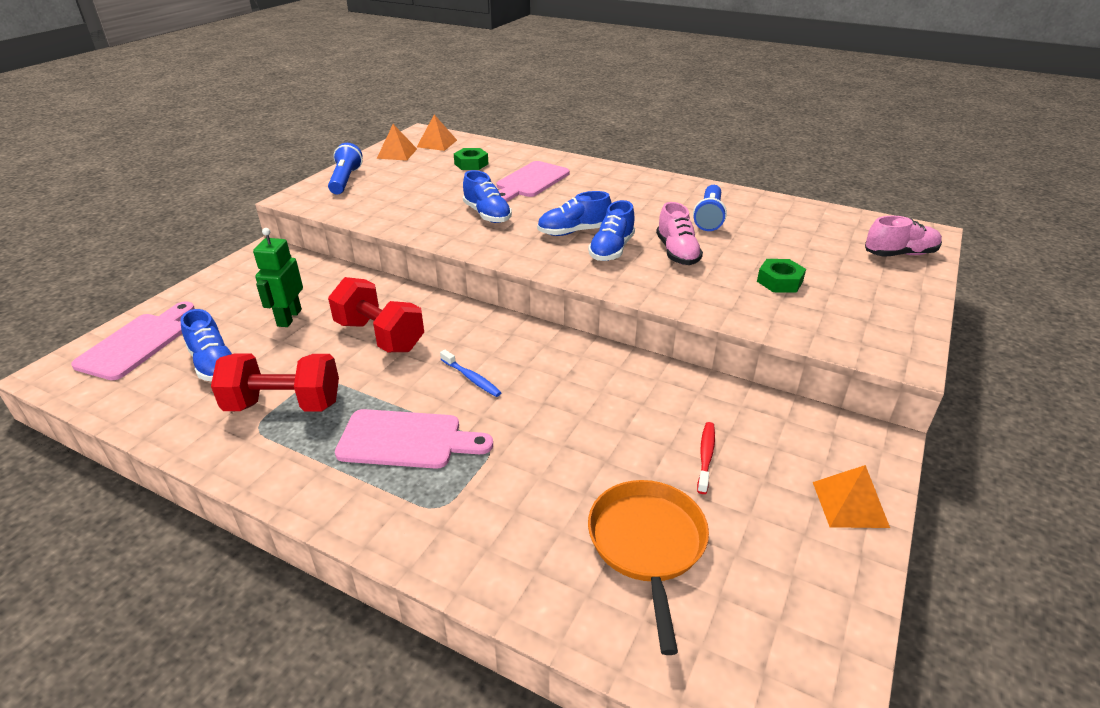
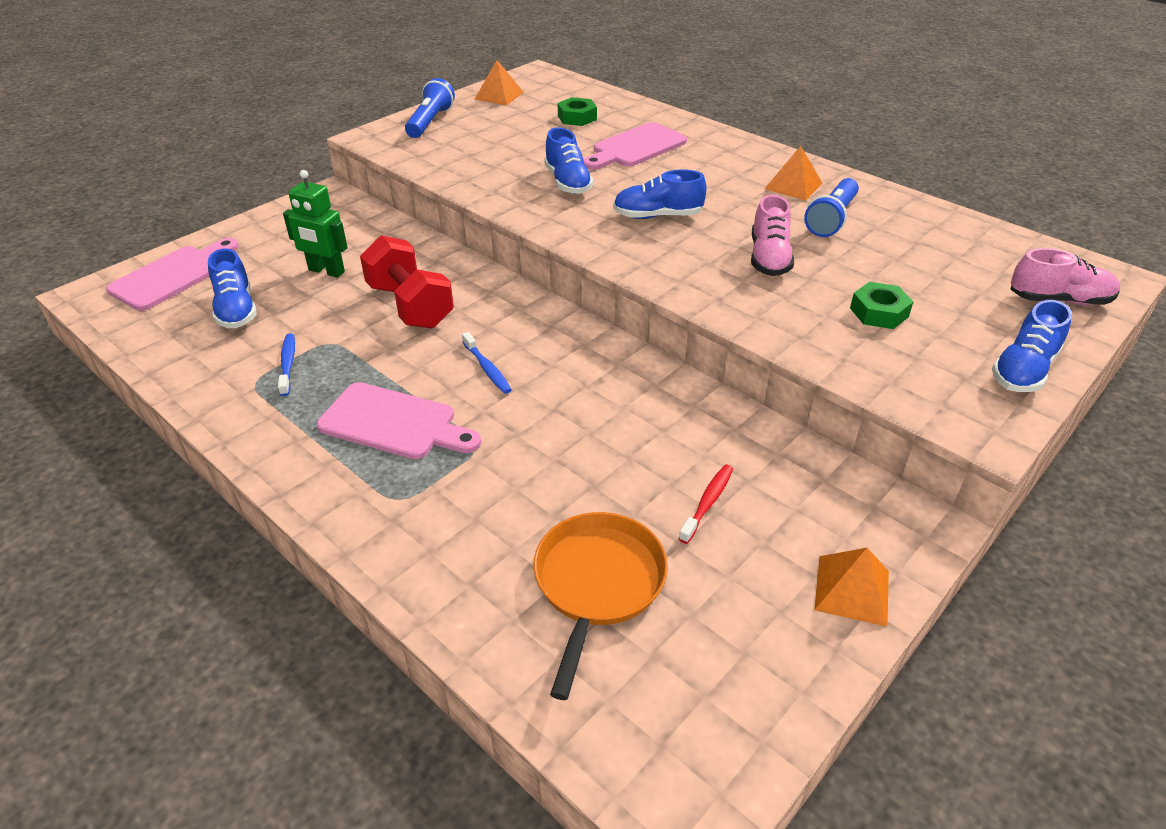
camera: 15 degrees right, 5 degrees up
red dumbbell [211,354,339,412] -> blue toothbrush [278,333,295,396]
green robot [253,228,303,327] -> green robot turned 90 degrees counterclockwise [283,170,348,278]
orange pyramid [417,115,457,151] -> orange pyramid moved to [764,146,822,201]
blue shoe [588,200,635,261] -> blue shoe moved to [992,300,1072,392]

